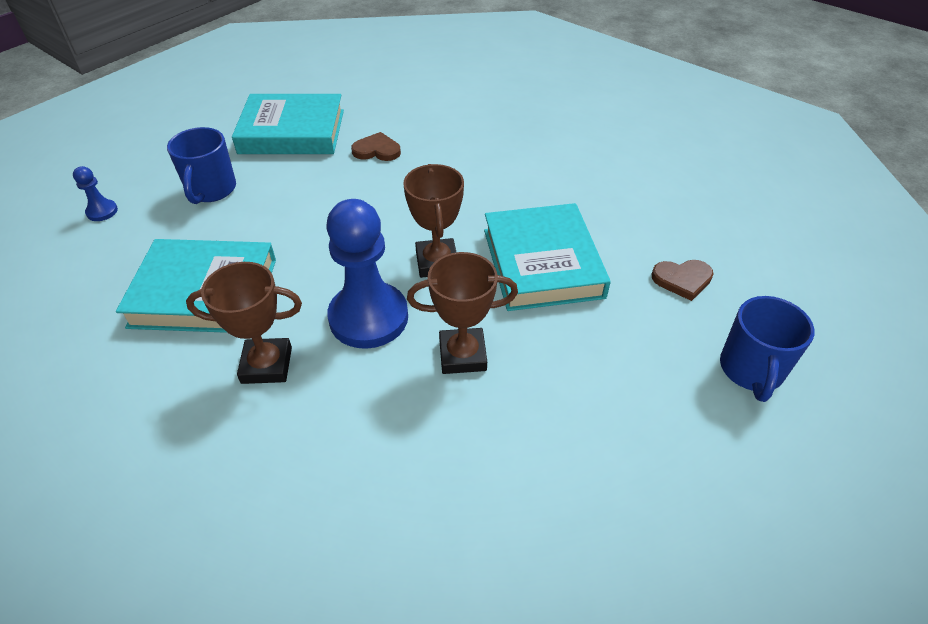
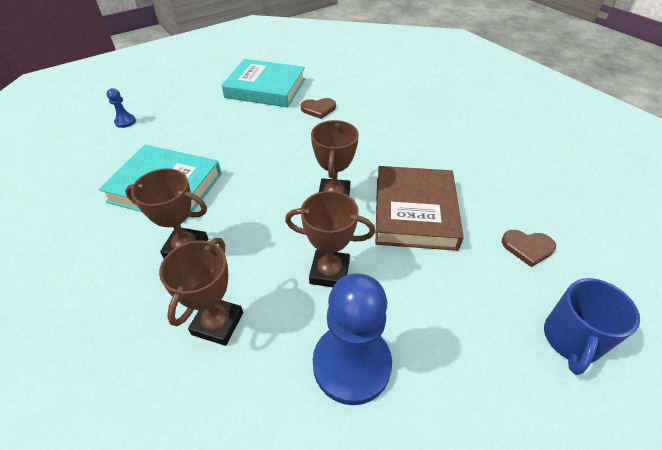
camera: 15 degrees right, 0 degrees up
blue mug [167,127,236,204] -> none
blue pawn [326,199,408,349] -> blue pawn moved to [313,273,392,405]
brown heart [351,132,401,161] -> brown heart turned 150 degrees clockwise [301,98,336,119]
turquoise book [484,203,611,311] -> brown book [375,166,464,251]
none -> brown trophy [159,238,243,346]

